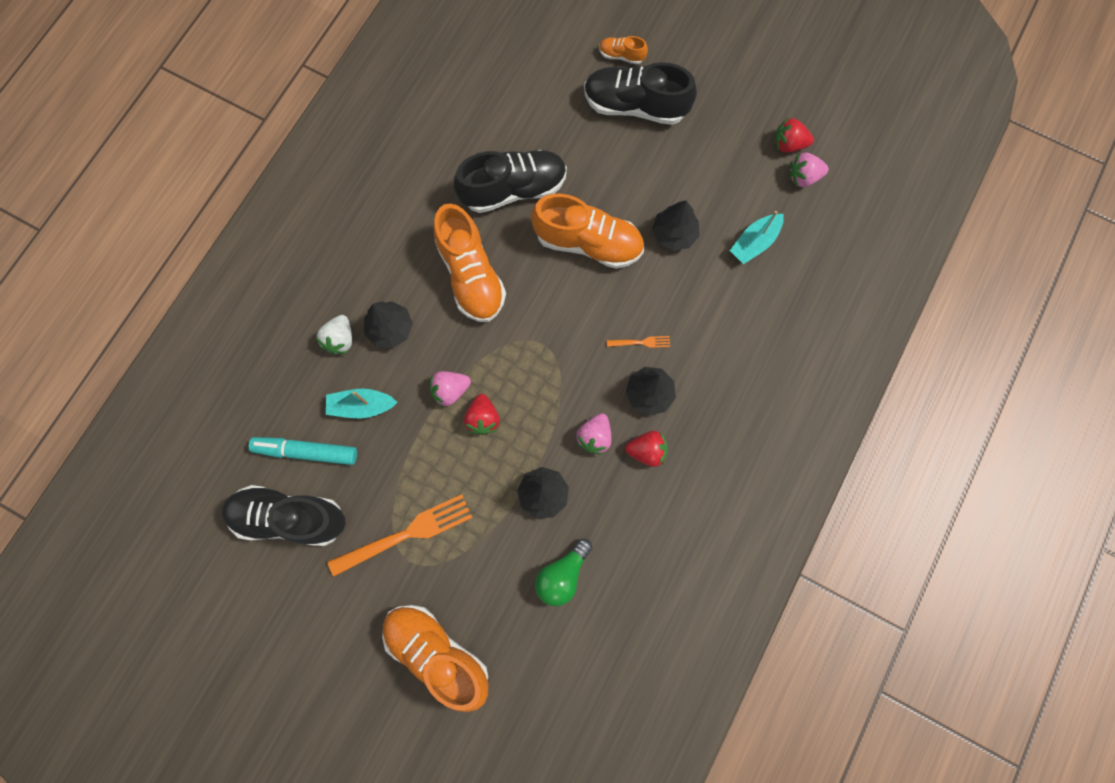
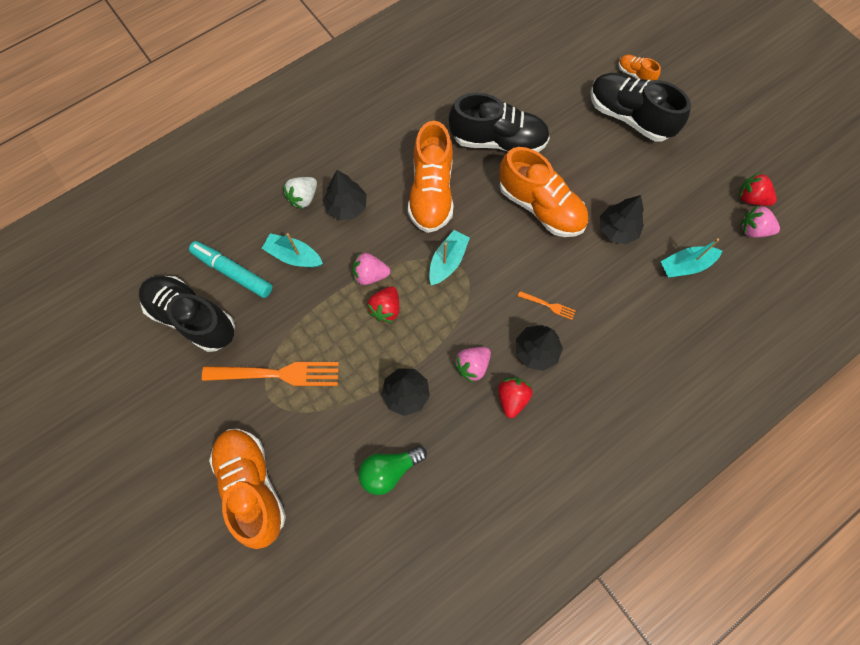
camera: 25 degrees right, 5 degrees down
red strawberry [625,431,668,467] -> red strawberry turned 105 degrees counterclockwise [498,378,533,418]
none -> turquoise boat [429,230,470,285]

